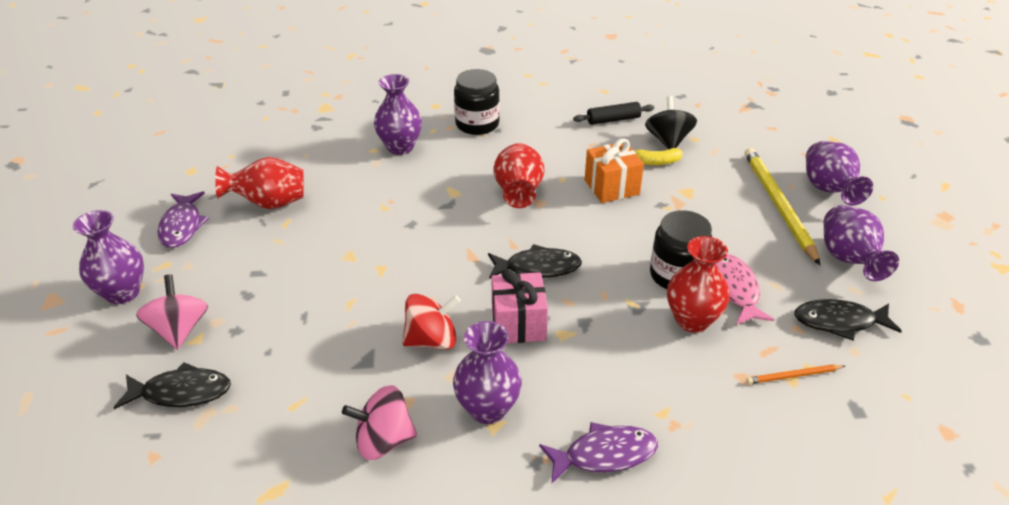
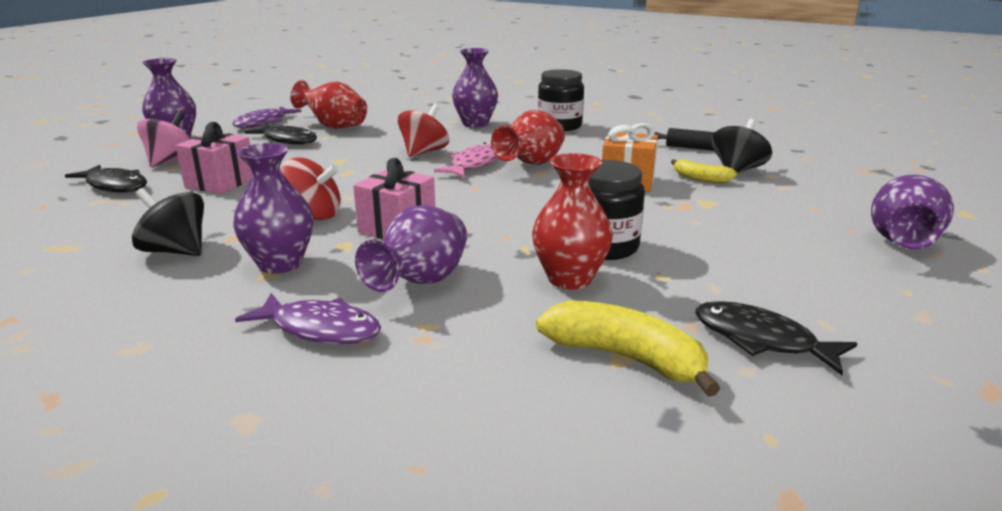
camera: 35 degrees right, 15 degrees down
pink spinning top [342,385,417,460] -> black spinning top [132,188,204,256]
black fish [488,244,582,279] -> black fish moved to [244,124,317,144]
pink fish [716,254,774,325] -> pink fish moved to [434,142,498,178]
yellow pencil [745,148,820,265] -> none
orange pencil [746,364,845,384] -> yellow banana [536,300,721,397]
purple vase [823,205,899,281] -> purple vase moved to [355,205,467,292]
none -> pink gift [176,122,252,194]
none -> red spinning top [398,104,449,157]

